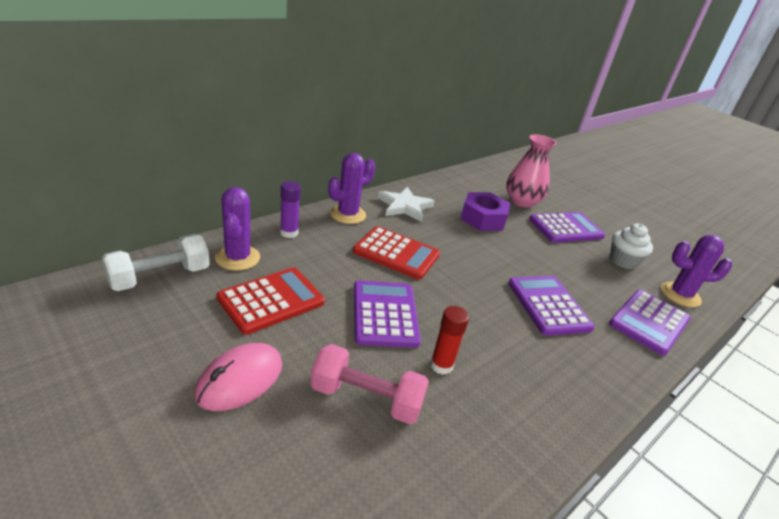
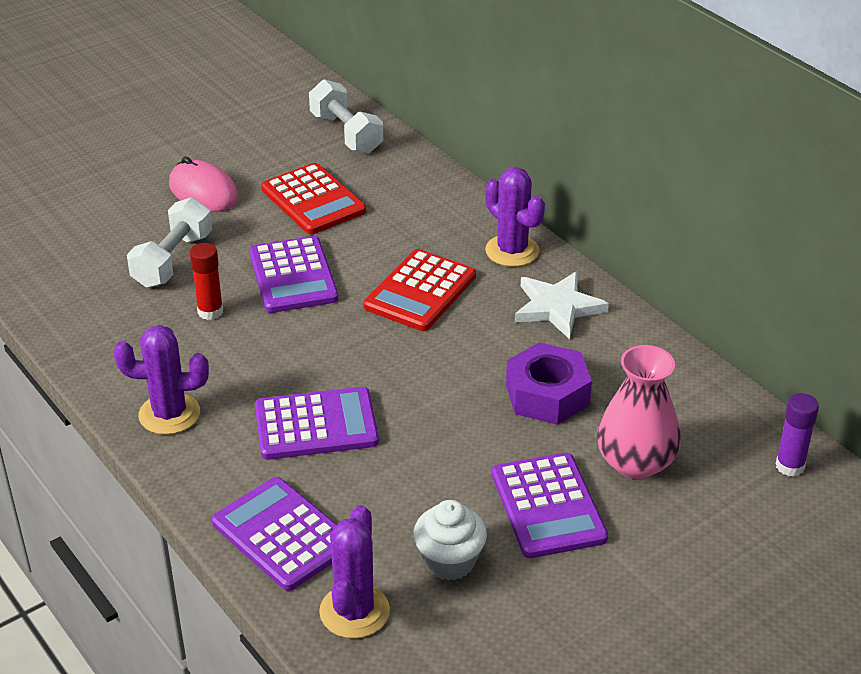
camera: 100 degrees right, 5 degrees up
purple cactus [215,187,260,271] -> purple cactus moved to [113,325,209,435]
purple glue stick [280,181,301,238] -> purple glue stick moved to [776,393,819,477]
pink dumbbell [310,344,429,424] -> white dumbbell [127,197,212,288]
purple calculator [354,280,421,348] -> purple calculator turned 75 degrees clockwise [249,236,339,313]

